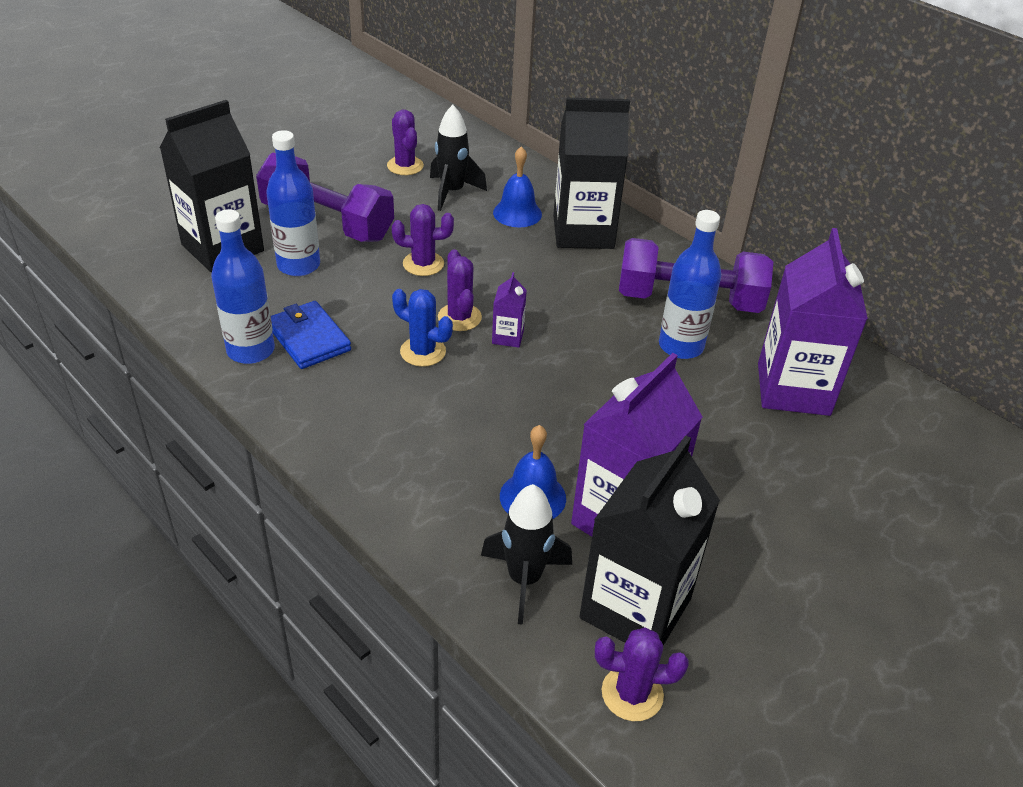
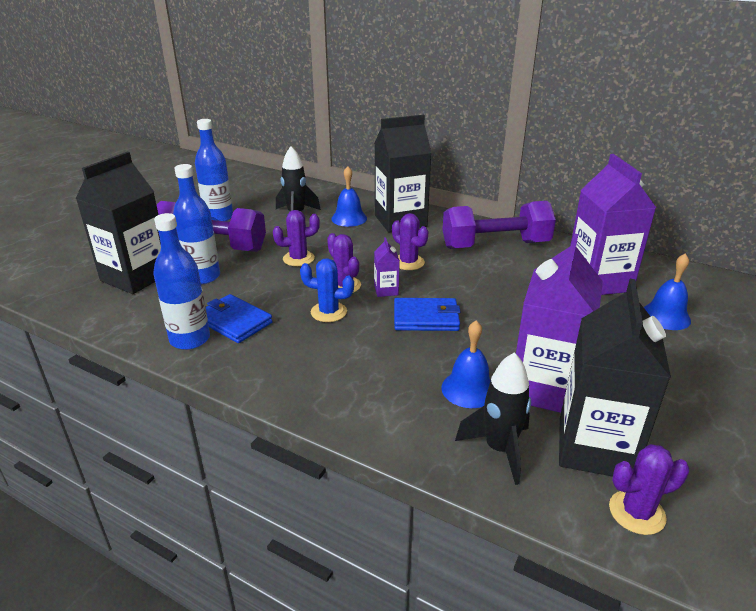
camera: 15 degrees left, 10 degrees down
purple cactus [387,110,424,175] -> purple cactus moved to [392,213,429,270]
blue bottle [659,210,721,359] -> blue bottle moved to [195,119,233,221]
none -> blue wallet [394,298,461,331]
none -> blue bell [644,253,691,330]

